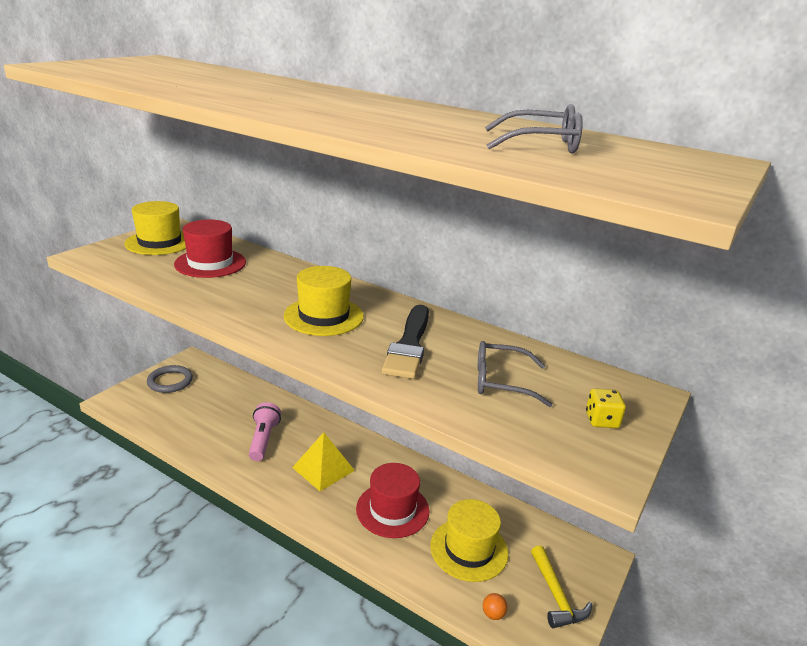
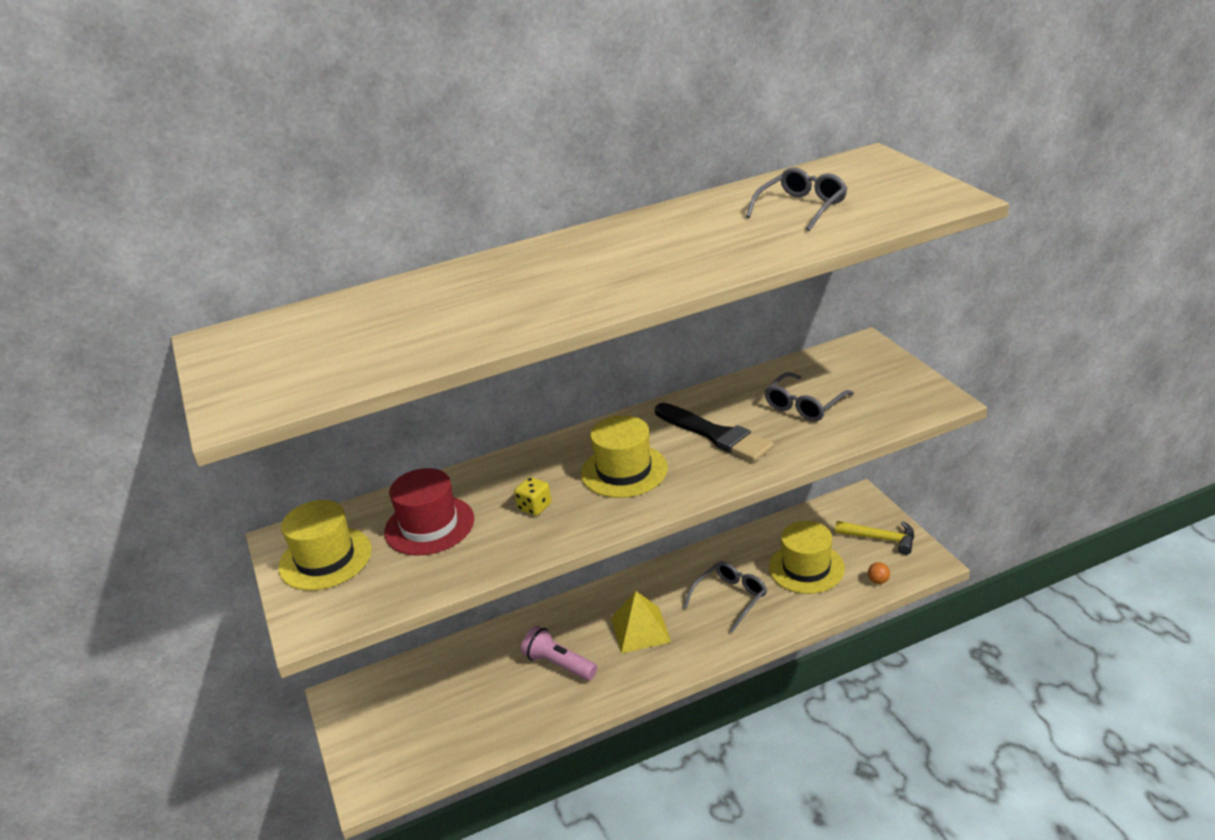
camera: 50 degrees left, 5 degrees up
grey ring [147,365,193,393] -> none
red hat [356,463,429,538] -> grey glasses [683,561,767,632]
yellow dice [586,388,626,428] -> yellow dice moved to [514,477,552,516]

